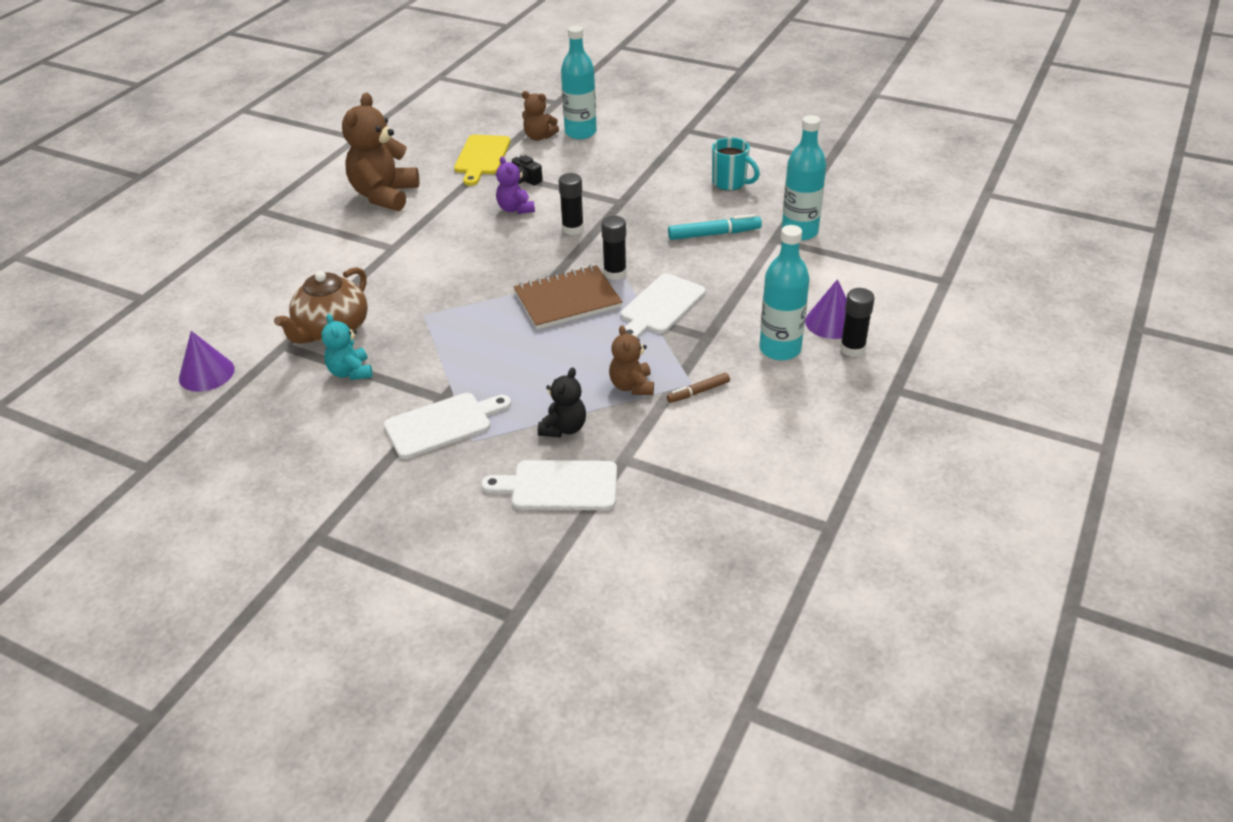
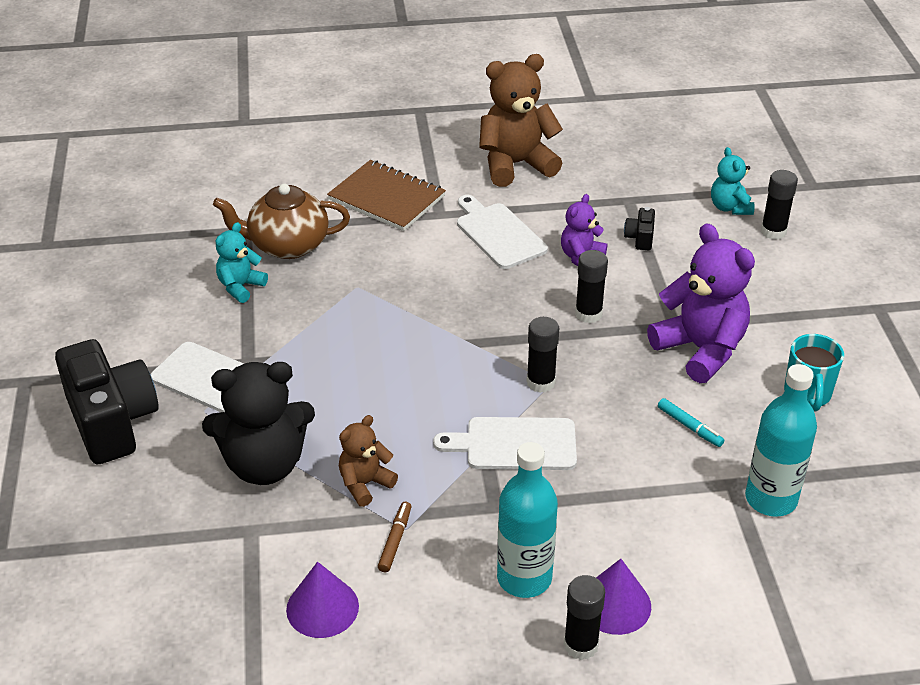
camera: 55 degrees right, 0 degrees up
purple cone [179,331,235,392] -> purple cone moved to [286,562,359,638]
yellow cutting board [454,135,511,186] -> none
white cutting board [481,460,617,510] -> white cutting board moved to [457,195,548,269]
brown notebook [514,265,622,329] -> brown notebook moved to [327,160,446,231]
brown teddy bear [522,91,559,141] -> turquoise teddy bear [711,147,755,215]
black teddy bear [538,367,586,437] -> black teddy bear [202,362,315,485], size x1.85
turquoise bottle [561,26,597,139] -> black glue stick [761,170,798,240]
brown marker [667,373,730,403] -> brown marker turned 75 degrees clockwise [378,502,412,572]
turquoise marker [668,214,762,240] -> turquoise marker [658,398,724,447], size x0.62
none -> black camera [55,339,159,464]
none -> purple teddy bear [647,223,755,383]

